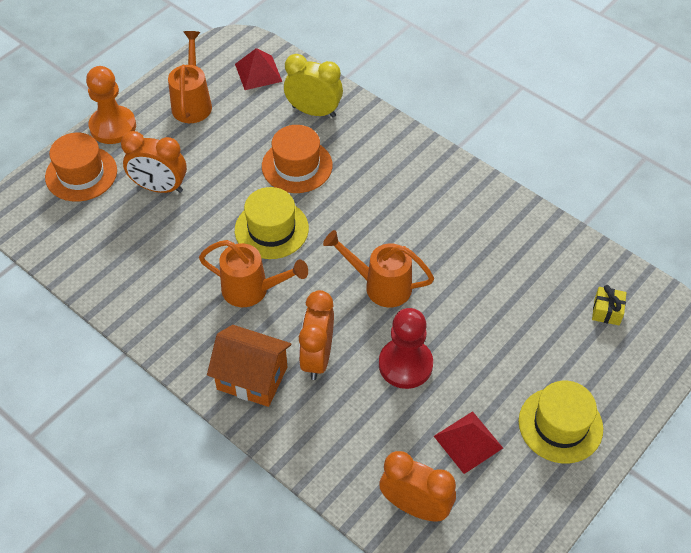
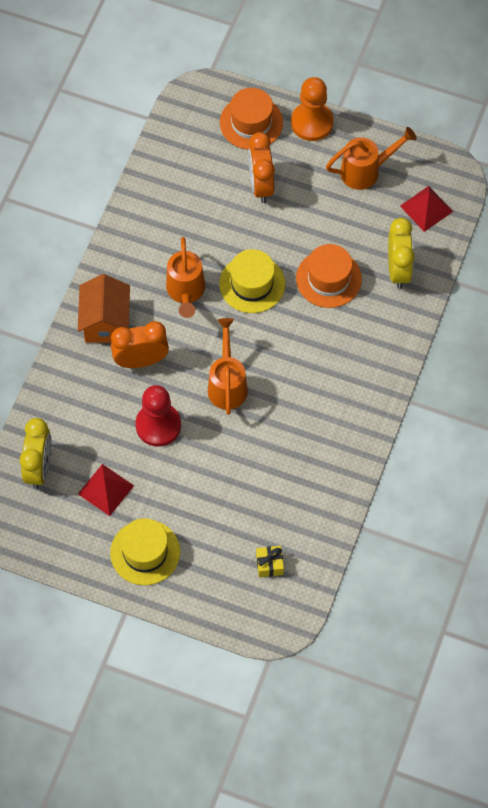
camera: 70 degrees right, 10 degrees up
orange clock [379,451,456,522] -> yellow clock [20,418,51,489]

